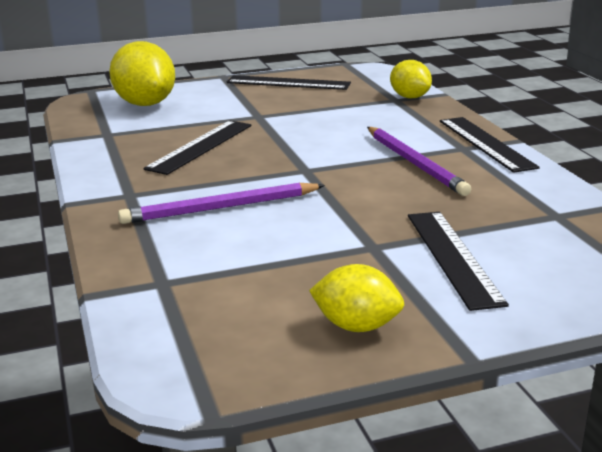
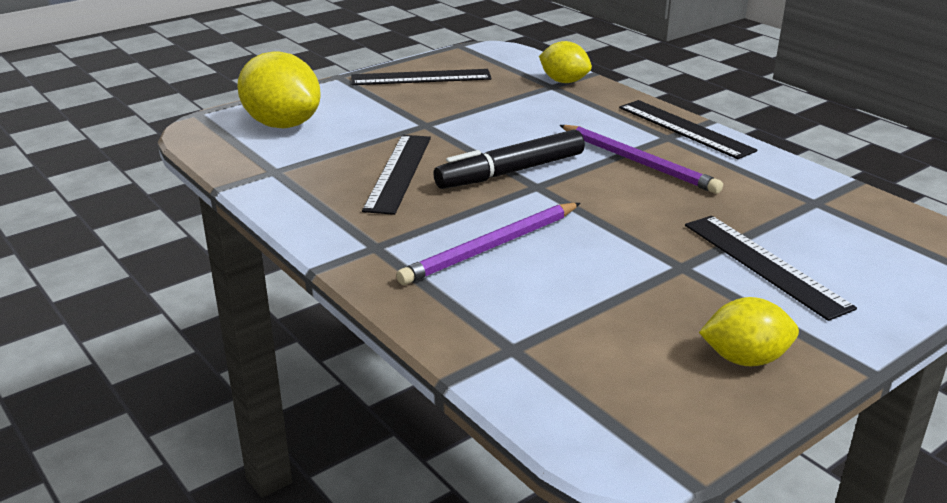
camera: 20 degrees left, 5 degrees up
none -> black marker [433,130,585,189]

